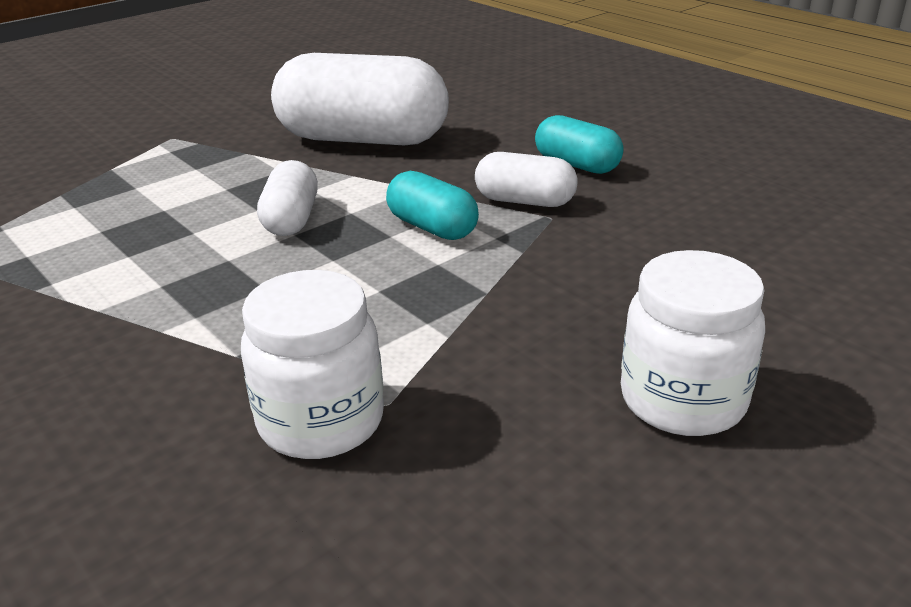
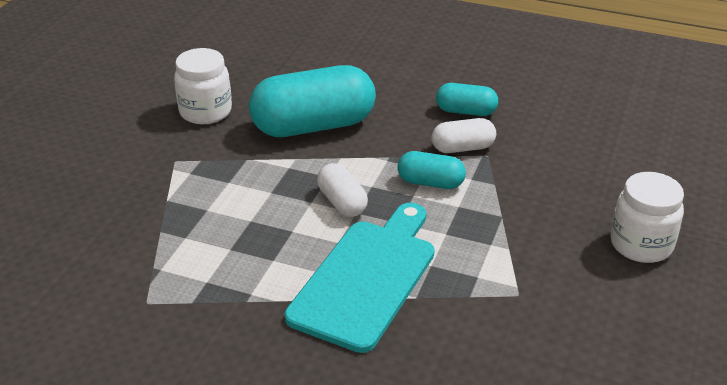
camera: 30 degrees left, 5 degrees up
white jar [241,270,384,459] -> white jar moved to [174,48,232,124]
white capsule [271,53,449,146] -> turquoise capsule [249,65,376,137]
none -> turquoise cutting board [284,203,435,353]

